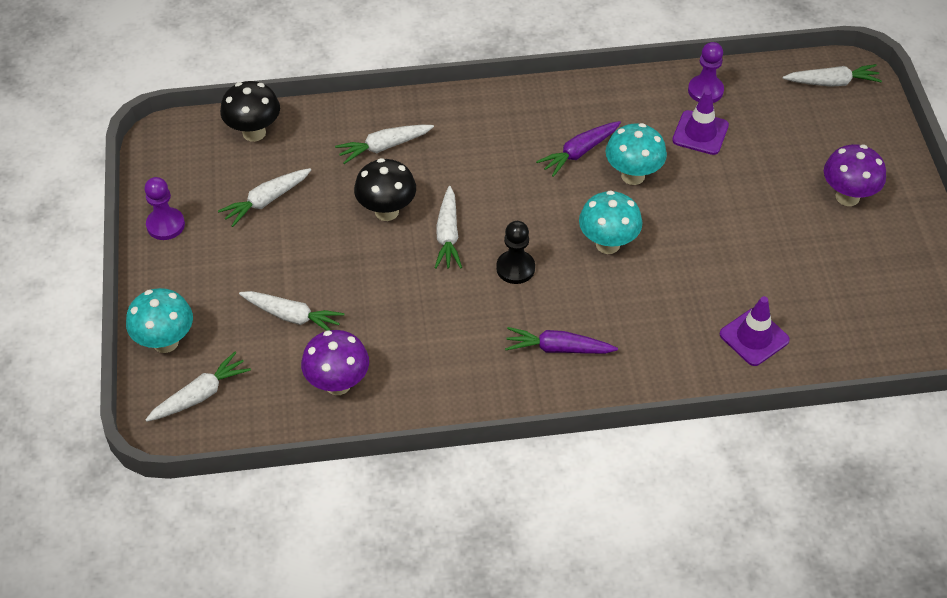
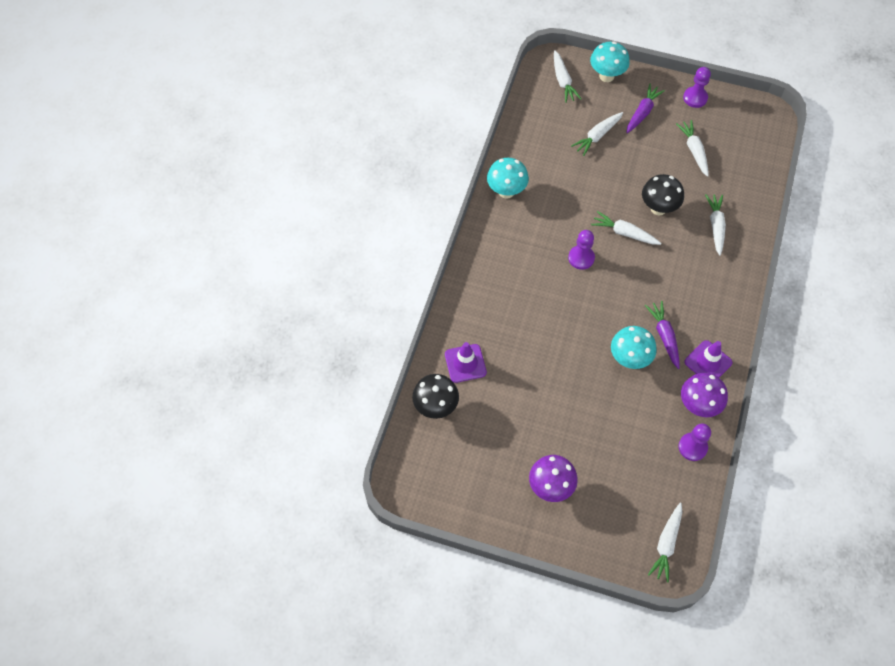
camera: 115 degrees right, 10 degrees up
black mushroom [220,81,280,142] -> black mushroom moved to [412,374,459,419]
purple mushroom [301,330,369,395] -> purple mushroom moved to [681,373,728,417]
black pawn [496,221,535,284] -> purple pawn [568,230,595,270]
purple carrot [505,327,618,354] -> purple carrot moved to [626,84,665,133]
turquoise mushroom [579,190,642,254] -> turquoise mushroom moved to [487,158,529,199]
purple traffic cone [672,90,729,155] -> purple traffic cone moved to [684,340,732,378]

